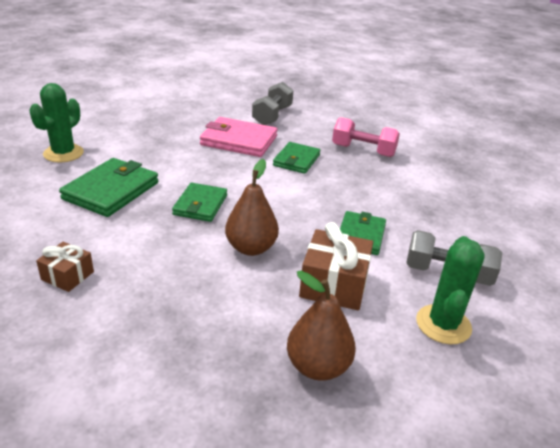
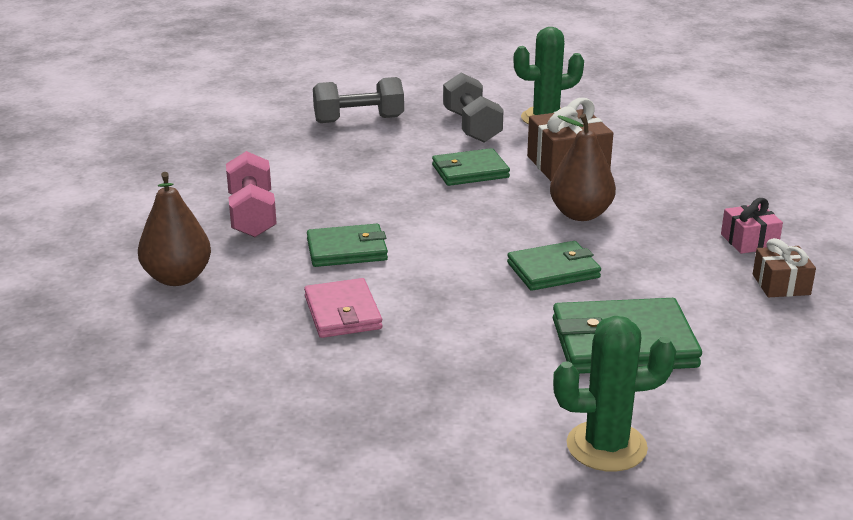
camera: 120 degrees left, 5 degrees down
pink wallet [200,117,277,157] -> pink wallet [304,278,383,338], size x0.66
grey dumbbell [252,82,293,125] -> grey dumbbell moved to [313,77,404,123]
brown pear [287,271,356,380] -> brown pear moved to [138,172,211,286]
none -> pink gift [721,198,783,254]

